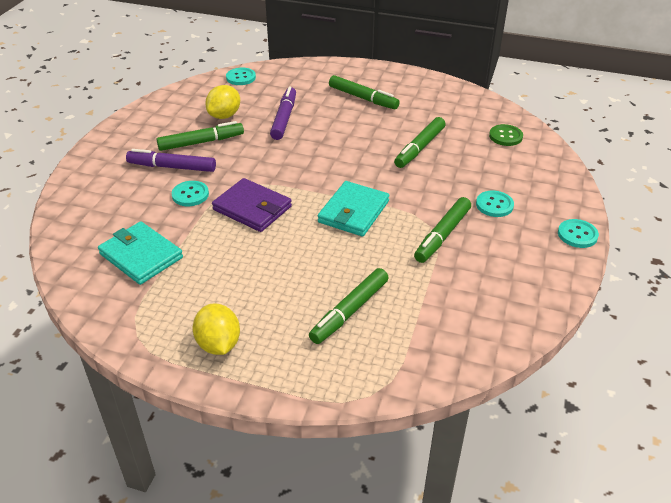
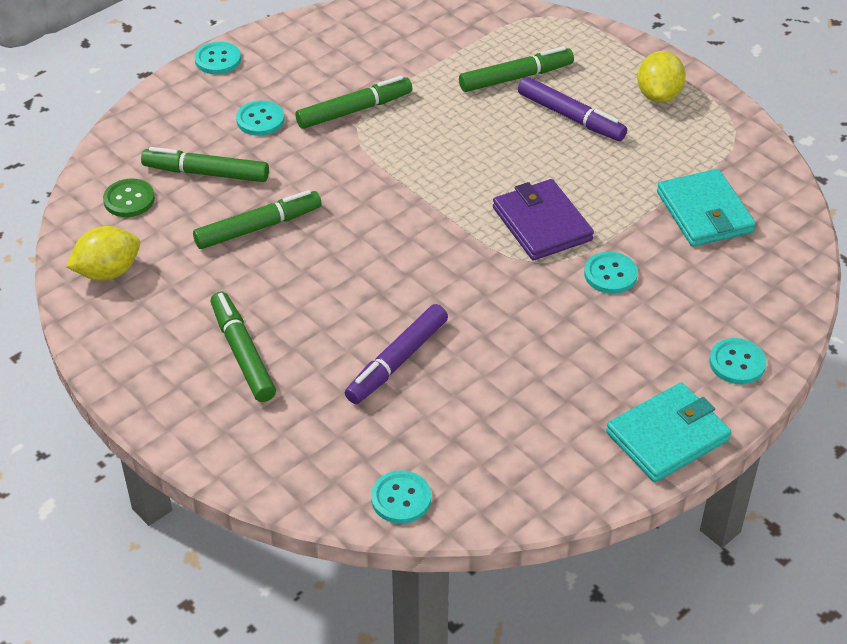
camera: 150 degrees left, 5 degrees up
purple marker [126,149,216,172] -> purple marker moved to [518,77,627,141]
green marker [156,121,244,151] -> green marker moved to [141,147,269,182]
yellow lemon [205,85,240,119] -> yellow lemon moved to [66,226,140,280]
turquoise wallet [318,181,389,237] -> turquoise wallet moved to [606,382,731,482]
none -> turquoise button [709,338,767,384]

